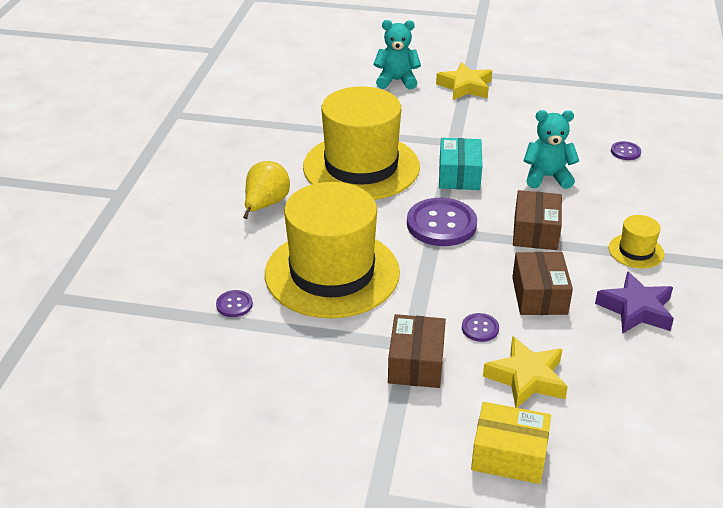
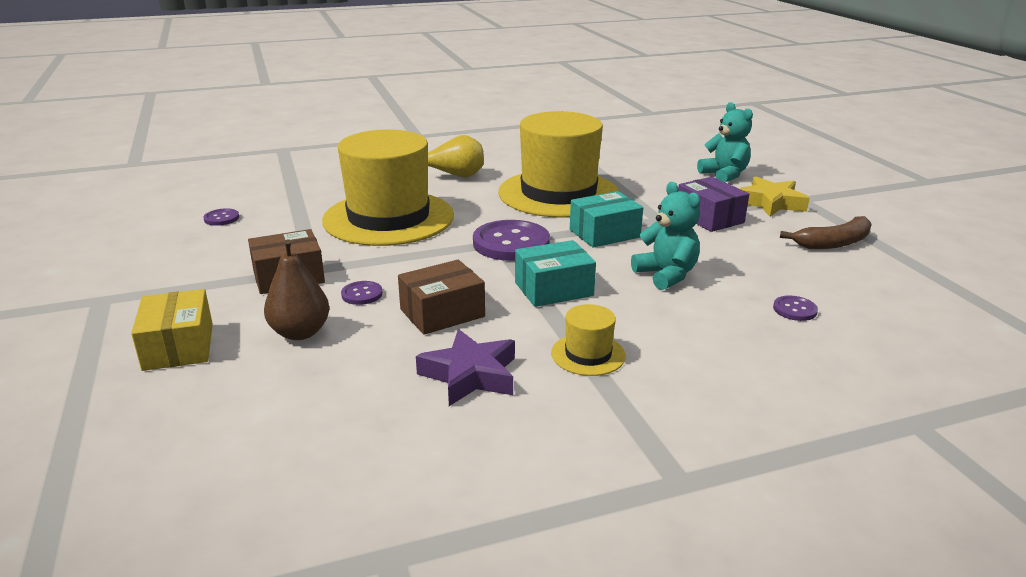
camera: 60 degrees right, 10 degrees down
purple button [216,290,253,317] -> purple button moved to [203,208,239,226]
yellow star [483,336,568,408] -> brown pear [264,239,330,340]
brown box [513,190,562,250] -> turquoise box [515,240,596,307]
none -> purple box [678,177,749,232]
none -> brown banana [780,216,872,249]

